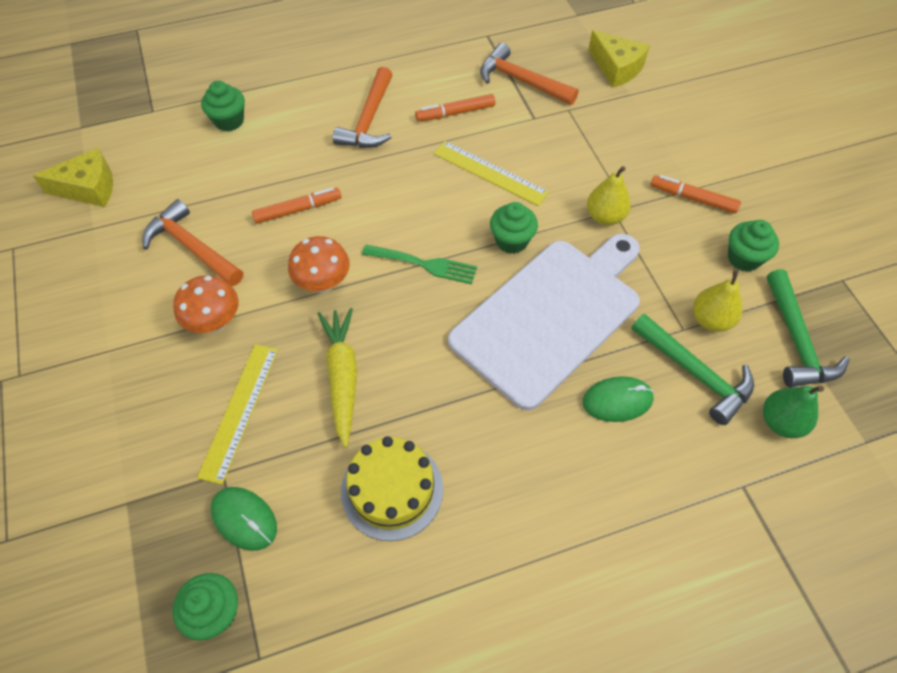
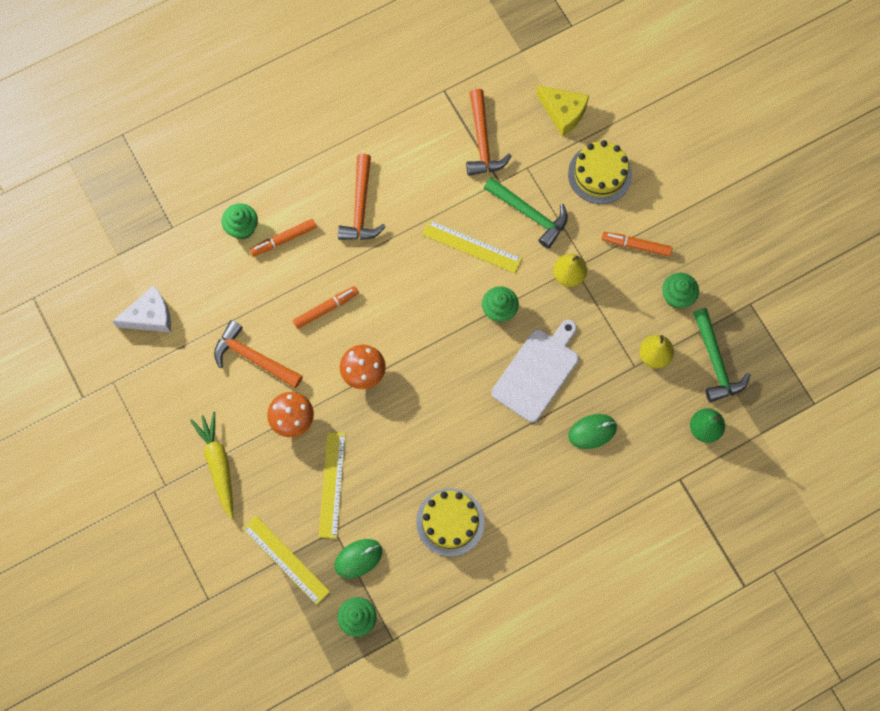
camera: 10 degrees left, 15 degrees up
yellow cheese [33,148,113,207] -> white cheese [112,285,171,332]
green mouse [211,487,277,551] -> green mouse turned 60 degrees counterclockwise [334,539,382,578]
yellow carrot [318,308,357,448] -> yellow carrot moved to [190,412,233,519]
green fork [362,245,477,284] -> none
orange marker [415,94,495,121] -> orange marker moved to [250,219,317,257]
white cutting board [448,234,640,410] -> white cutting board [492,320,579,422], size x0.65
orange hammer [480,43,578,105] -> orange hammer turned 120 degrees counterclockwise [466,89,511,176]
green hammer [632,314,754,425] -> green hammer moved to [484,177,568,249]
none -> yellow ruler [243,516,330,605]
none -> yellow cake [568,140,632,204]

